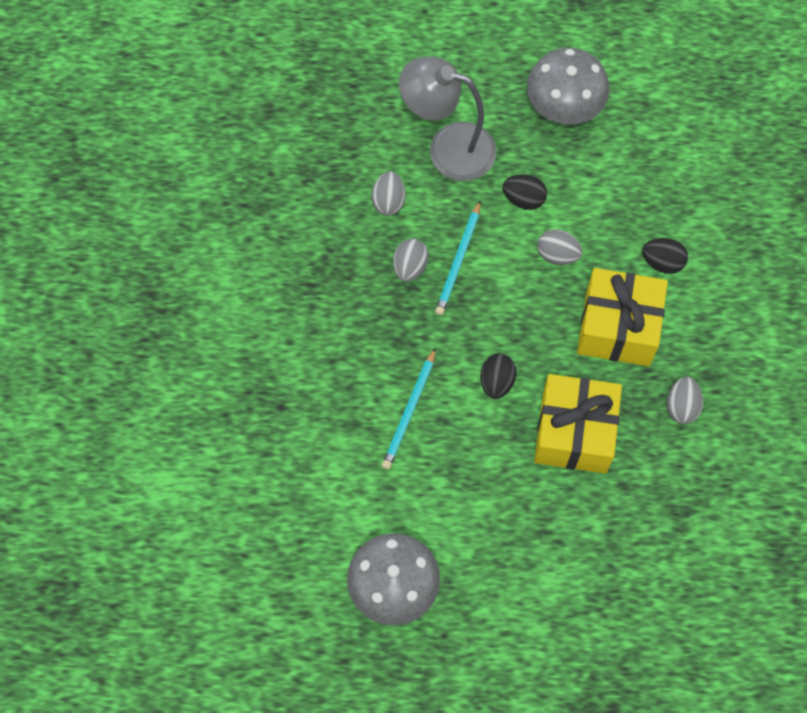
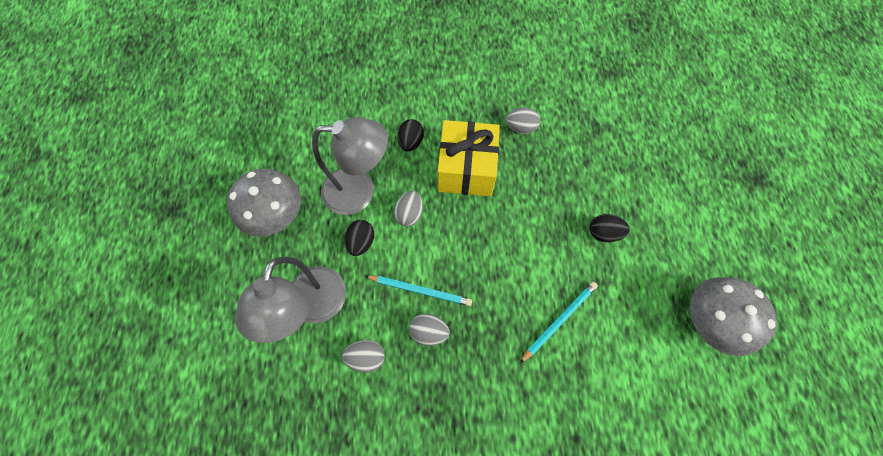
camera: 95 degrees left, 0 degrees up
turquoise pencil [382,347,436,469] -> turquoise pencil turned 60 degrees counterclockwise [520,282,598,363]
black egg [481,354,517,399] -> black egg moved to [590,214,630,242]
yellow gift [534,374,622,474] -> none
none -> grey lamp [312,117,388,215]

